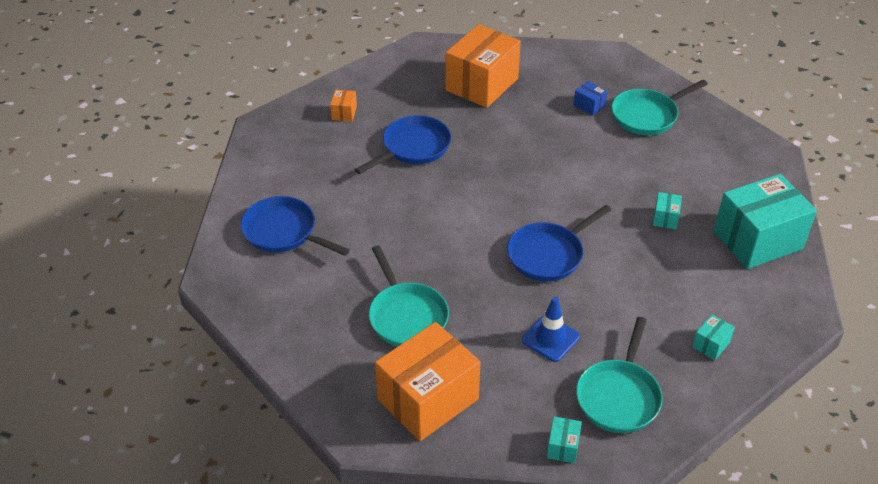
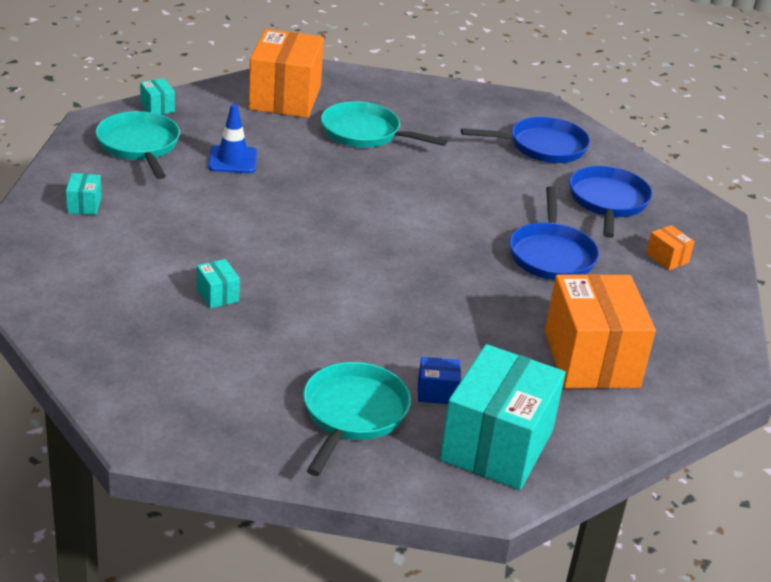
camera: 135 degrees right, 10 degrees down
blue pan [507,205,611,281] -> blue pan moved to [569,166,653,238]
turquoise box [714,174,817,269] -> turquoise box moved to [440,344,566,490]

